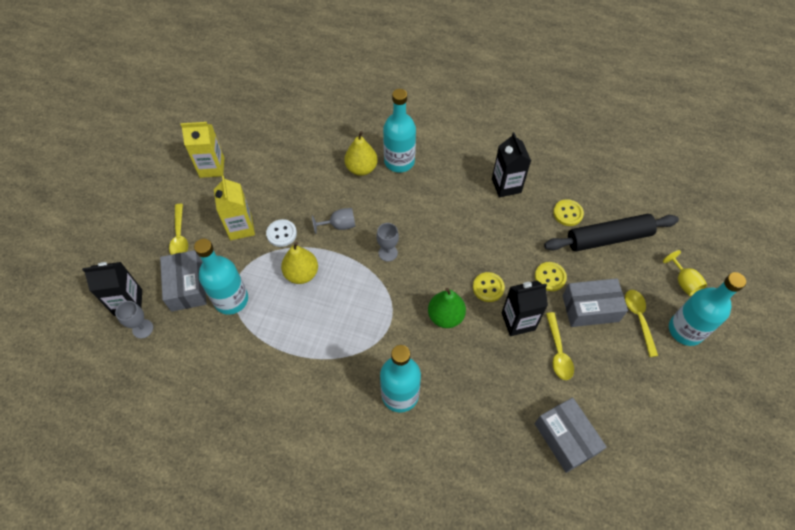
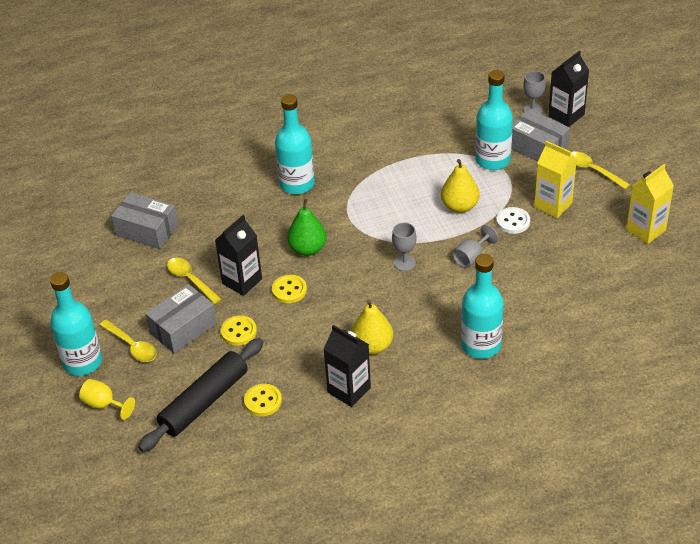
camera: 145 degrees right, 15 degrees down
yellow pear [344,131,378,176] -> yellow pear moved to [351,300,393,355]

